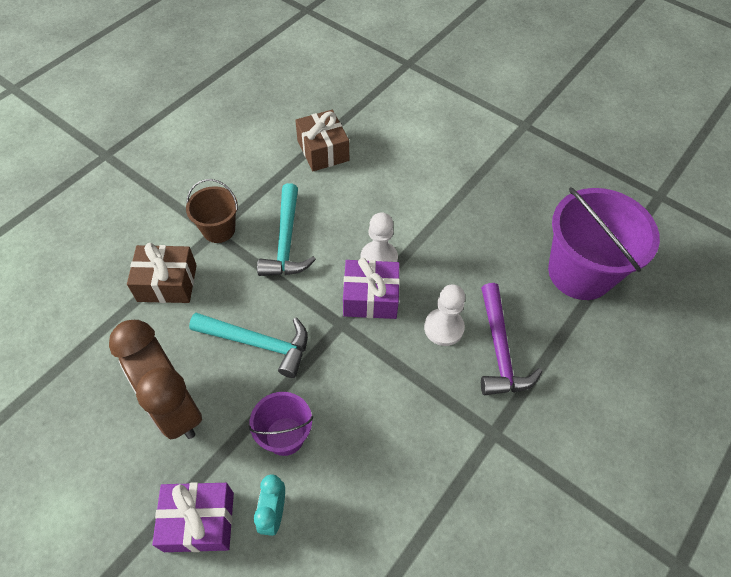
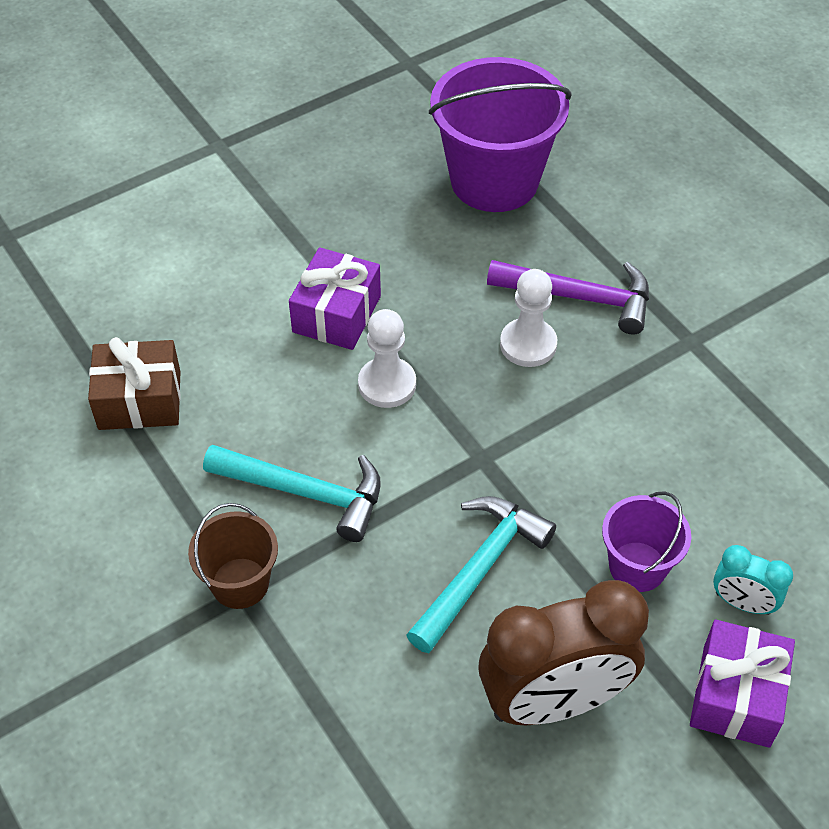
camera: 70 degrees left, 5 degrees down
brown gift [127,243,197,303] -> none
purple gift [343,258,400,319] -> purple gift moved to [289,247,381,350]

